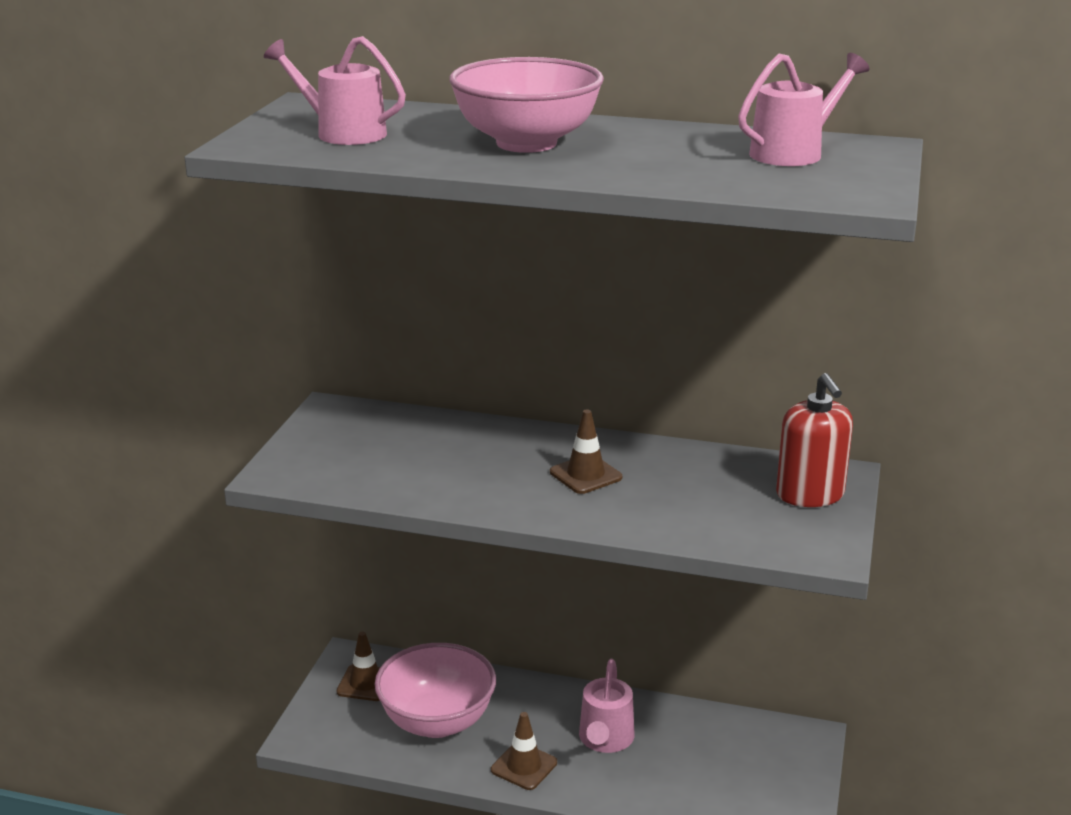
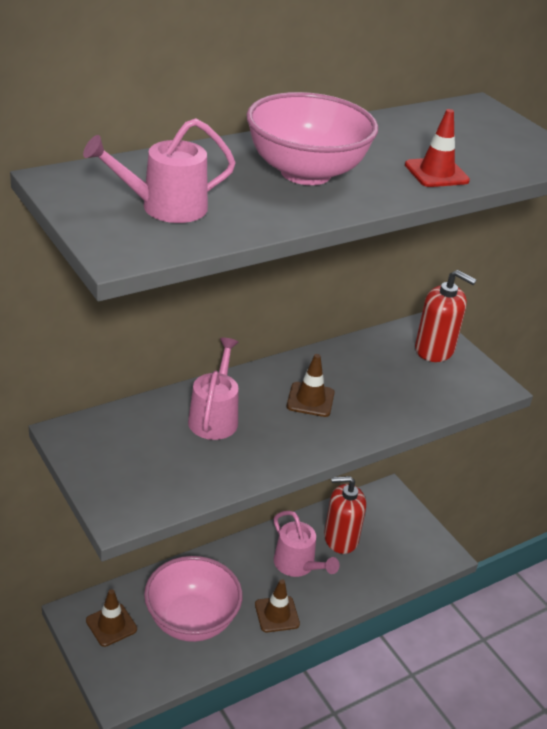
camera: 50 degrees left, 10 degrees up
pink watering can [738,53,870,166] -> pink watering can moved to [188,338,239,440]
none -> red soap dispenser [324,476,366,554]
none -> red traffic cone [405,109,470,187]

